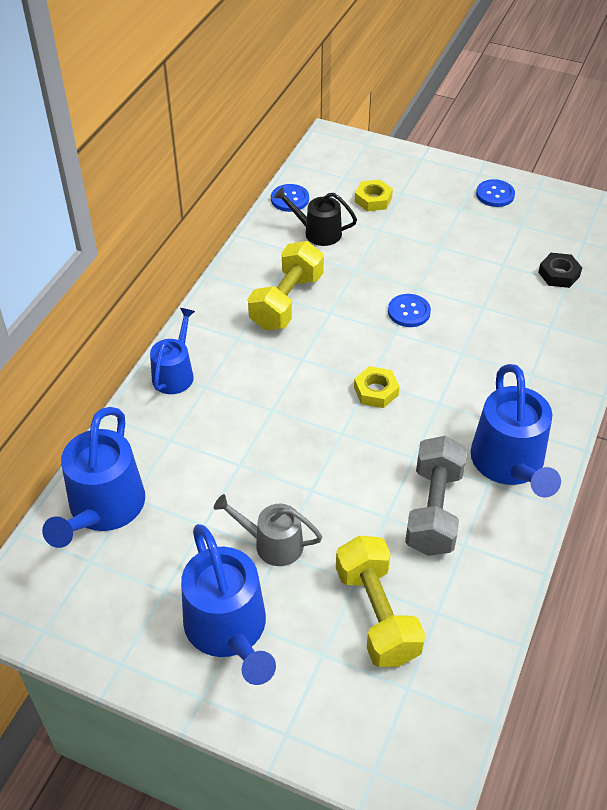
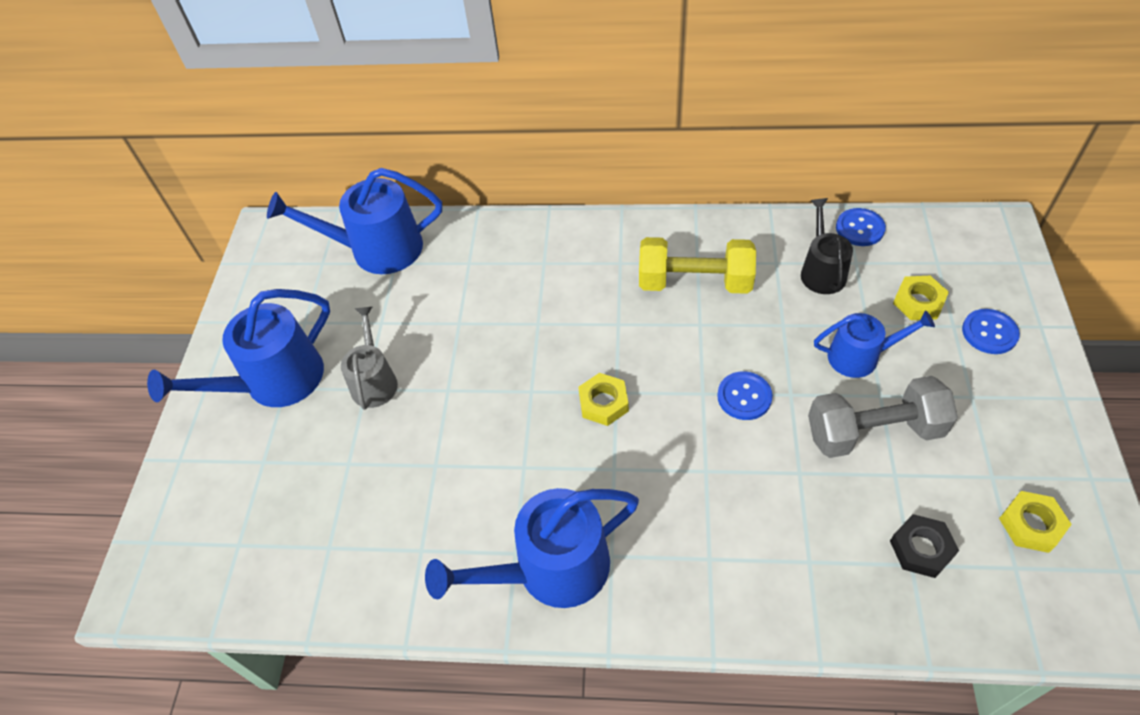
camera: 75 degrees right, 5 degrees up
blue watering can [150,308,195,394] -> blue watering can moved to [814,310,935,378]
yellow dumbbell [336,536,425,667] -> none
grey dumbbell [405,436,467,556] -> grey dumbbell moved to [808,376,958,458]
blue button [476,179,515,207] -> blue button moved to [962,309,1020,354]
none -> yellow nut [999,491,1072,553]

